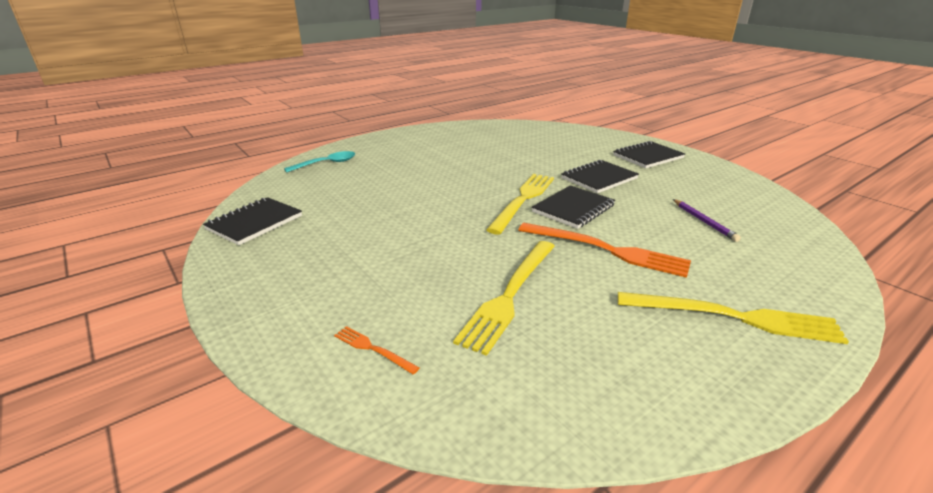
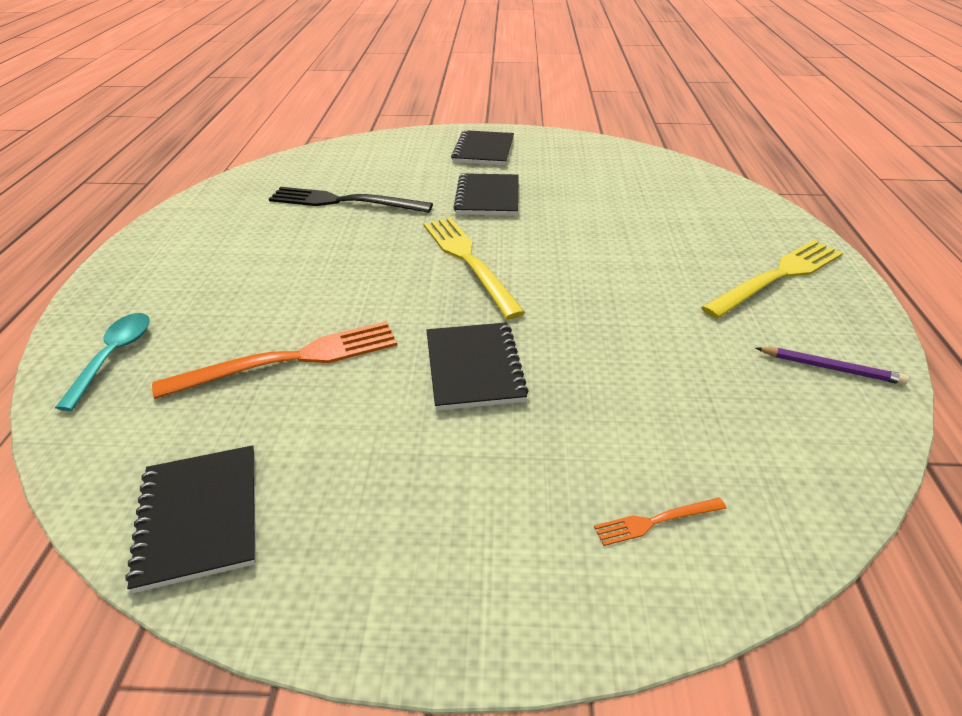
camera: 50 degrees left, 10 degrees up
yellow fork [453,241,555,356] -> none
orange fork [518,223,691,278] -> orange fork moved to [152,321,397,399]
black notebook [532,185,615,229] -> black notebook moved to [426,322,529,411]
purple pencil [673,199,741,242] -> purple pencil moved to [756,347,909,385]
none -> black fork [269,187,433,213]

